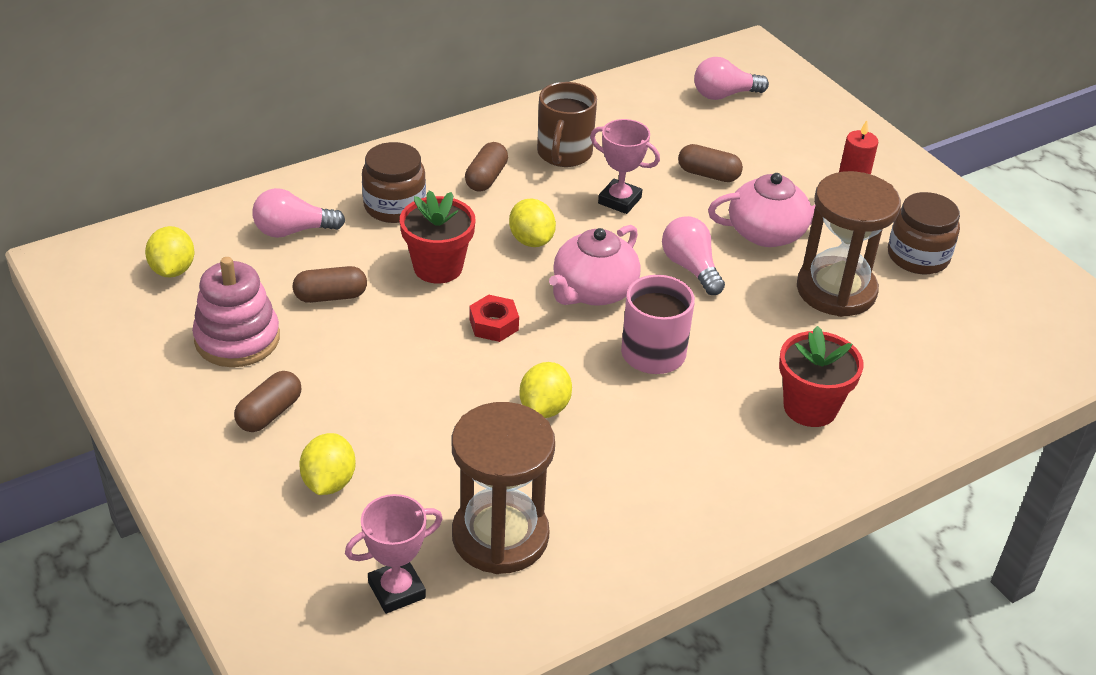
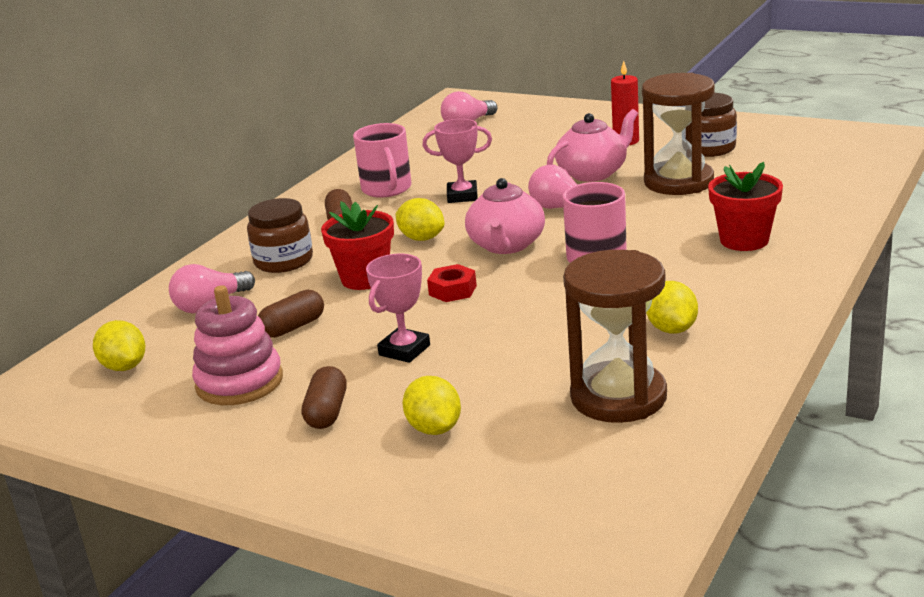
camera: 25 degrees left, 15 degrees down
pink trophy [345,494,443,614] -> pink trophy moved to [366,254,430,363]
yellow lemon [520,362,572,418] -> yellow lemon moved to [646,281,698,334]
brown mug [537,82,597,167] -> pink mug [353,123,411,198]
brown capsule [678,144,743,182] -> none

